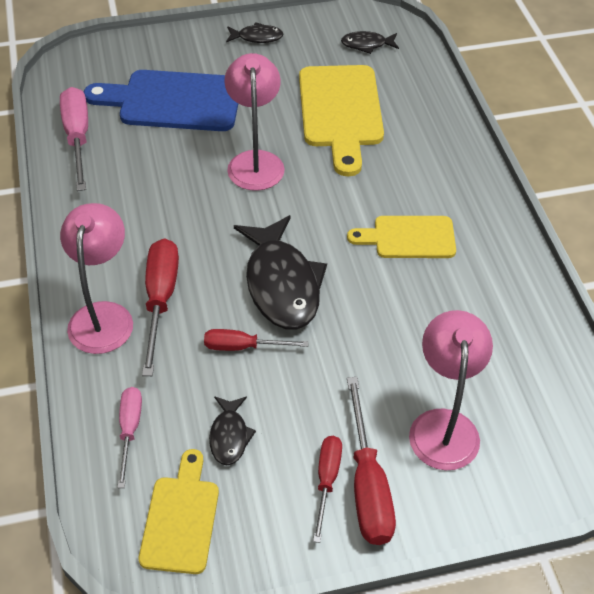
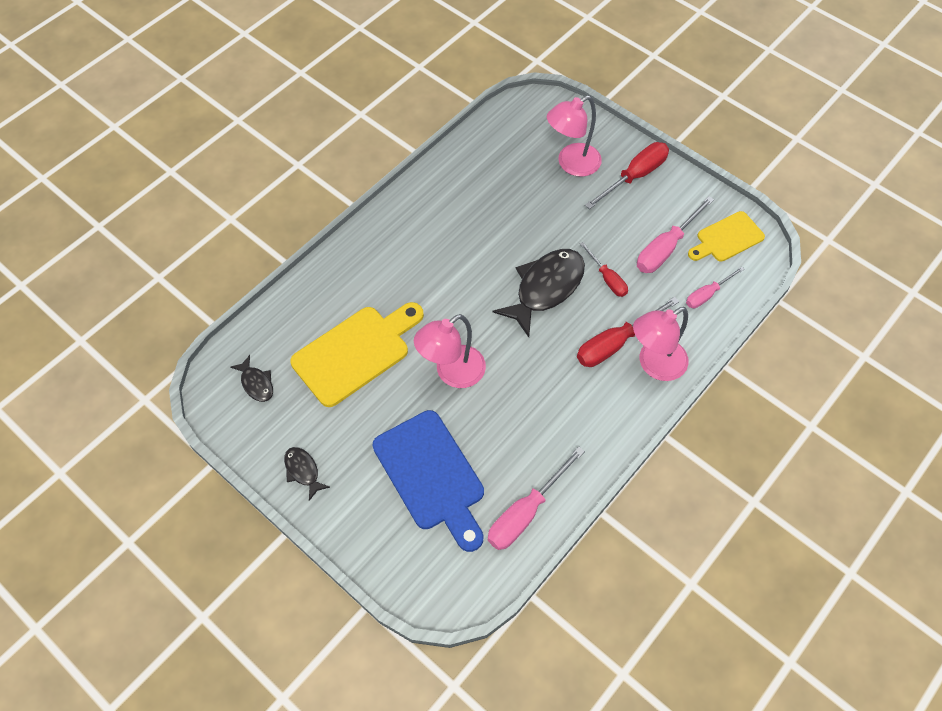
camera: 125 degrees left, 10 degrees up
black fish [209,396,256,465] -> pink screwdriver [637,196,714,273]
red screwdriver [313,436,342,543] -> none
yellow cutting board [347,216,456,258] -> none

